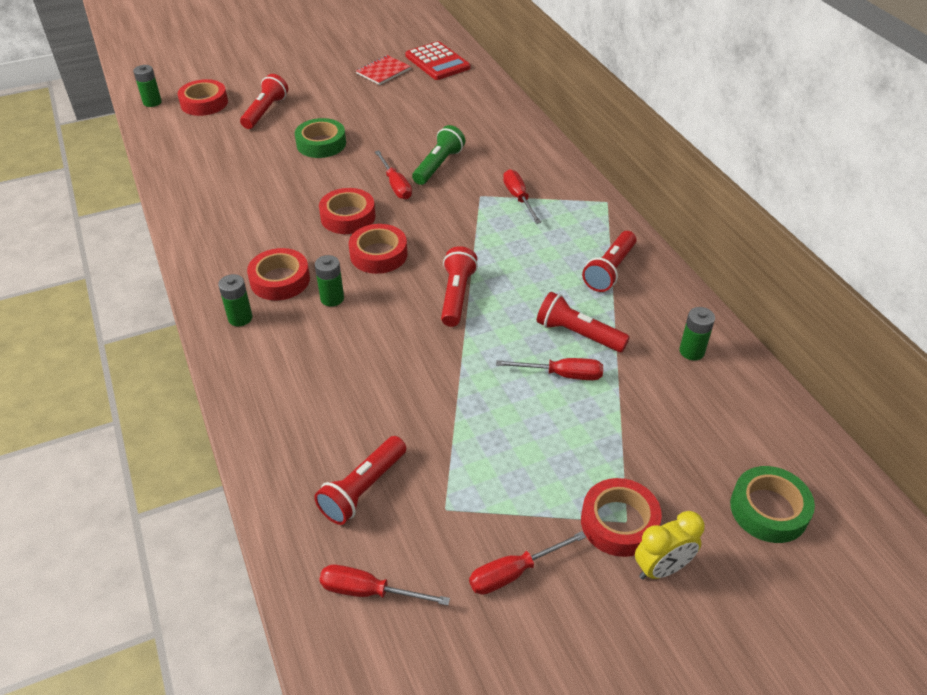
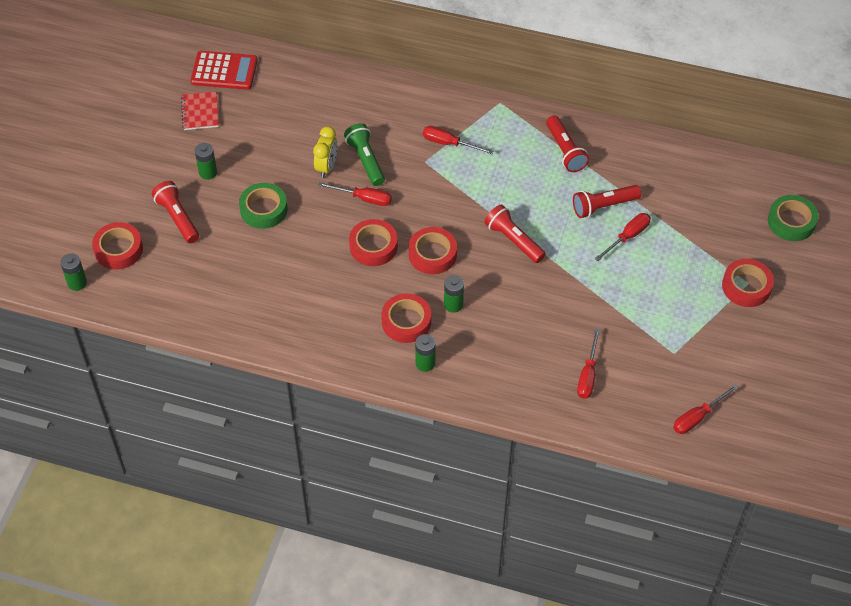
camera: 50 degrees left, 10 degrees up
red flashlight [314,436,406,525] -> none
red screwdriver [469,531,586,595] -> red screwdriver moved to [577,329,600,399]
yellow clock [635,511,705,580] -> yellow clock moved to [313,126,338,178]
green battery [679,307,715,360] -> green battery moved to [195,143,217,180]

